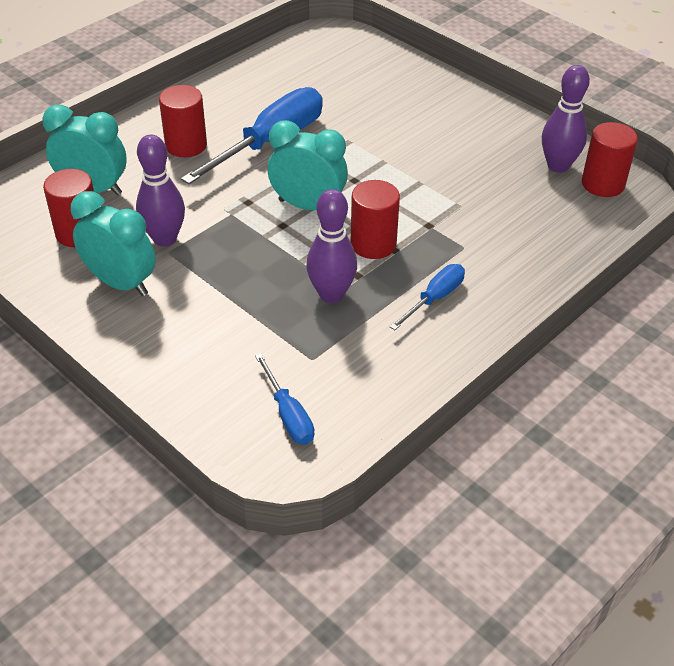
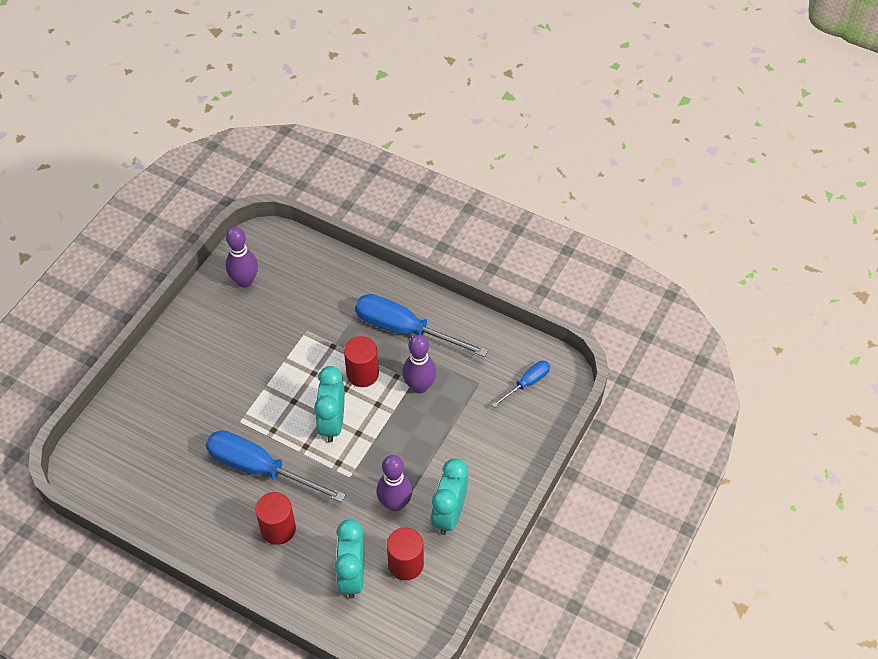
camera: 105 degrees left, 10 degrees up
blue screwdriver [390,264,465,330] -> blue screwdriver [355,294,488,357], size x1.94
red cylinder [582,122,638,197] -> none

